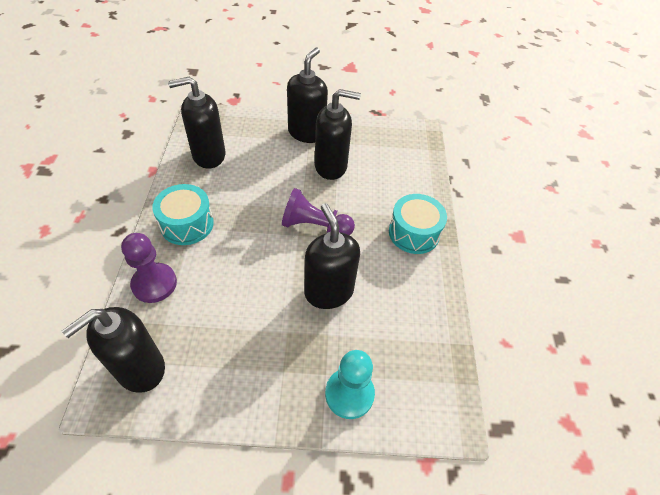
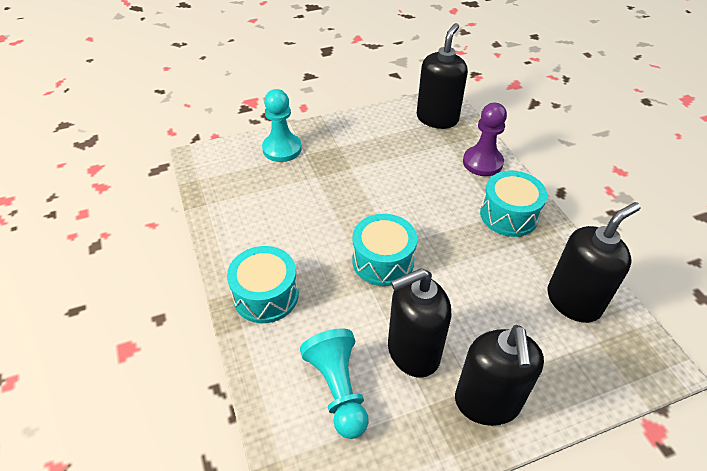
camera: 160 degrees right, 5 degrees down
purple pawn [282,188,355,235] -> turquoise drum [352,214,417,286]
black soap dispenser [304,203,360,309] -> none
none -> turquoise pawn [300,328,369,439]

